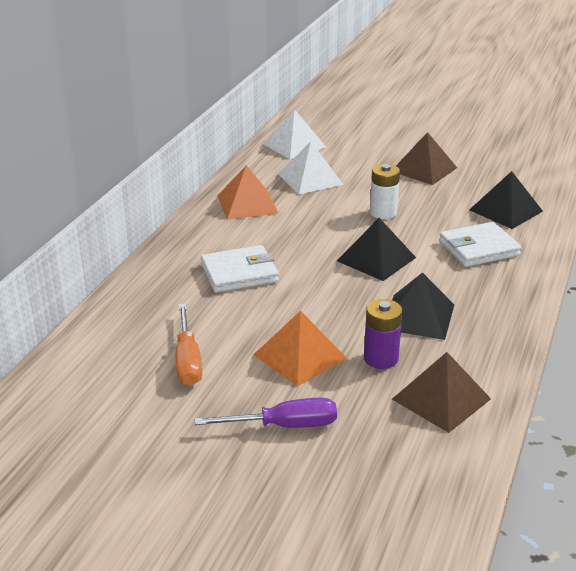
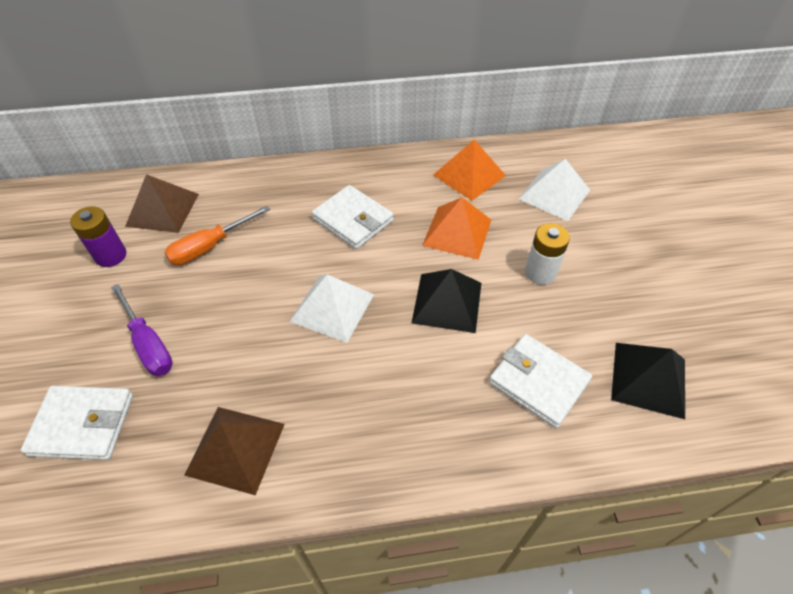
camera: 60 degrees right, 20 degrees up
orange pyramid [253,311,347,386] -> orange pyramid moved to [422,197,491,260]
white pyramid [262,109,327,159] -> white pyramid moved to [289,274,374,343]
purple battery [364,299,403,369] -> purple battery moved to [70,207,126,267]
black pyramid [392,272,454,340] -> none
brown pyramid [396,132,457,185] -> brown pyramid moved to [125,174,199,233]
none -> white wallet [21,386,133,460]

